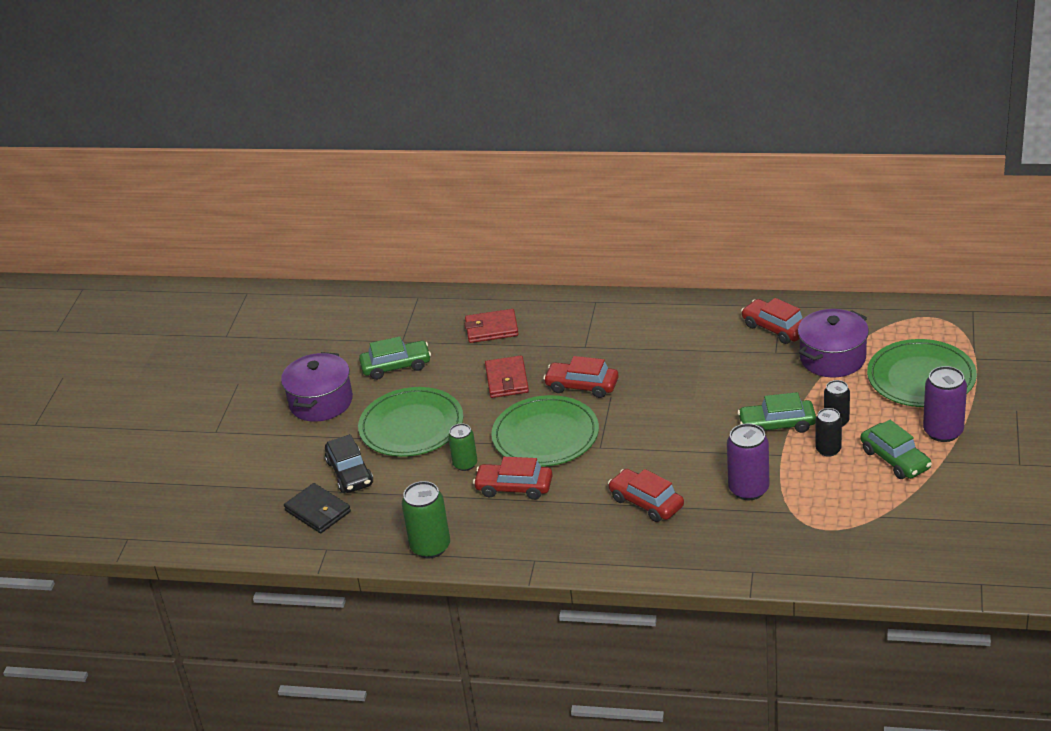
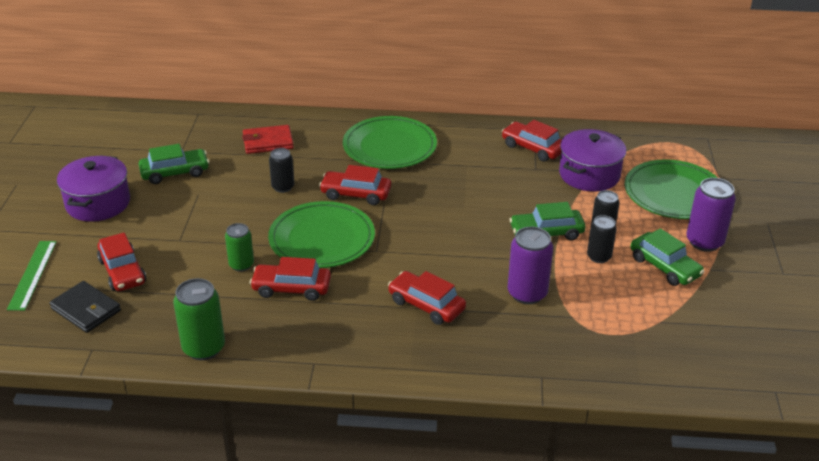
camera: 10 degrees left, 0 degrees up
black car [325,434,373,493] -> red car [97,233,146,291]
green plate [358,387,463,457] -> green plate moved to [343,116,437,169]
red wallet [485,356,529,398] -> black can [269,148,294,193]
none -> green ruler [7,241,57,311]

